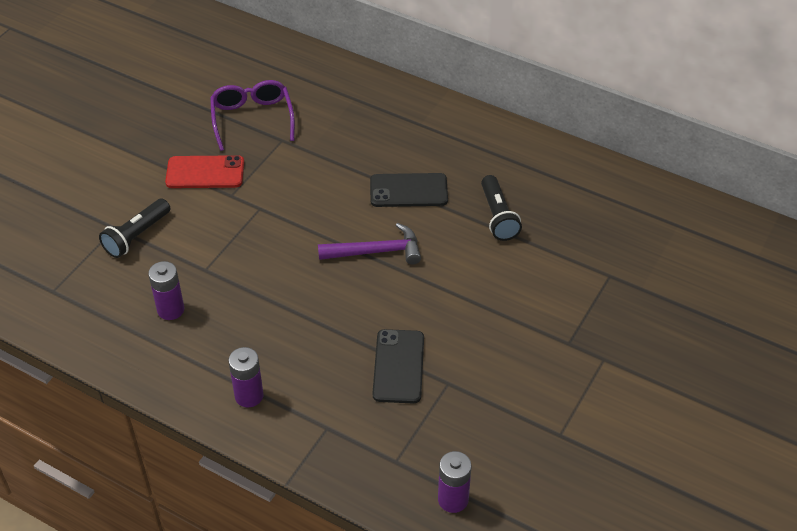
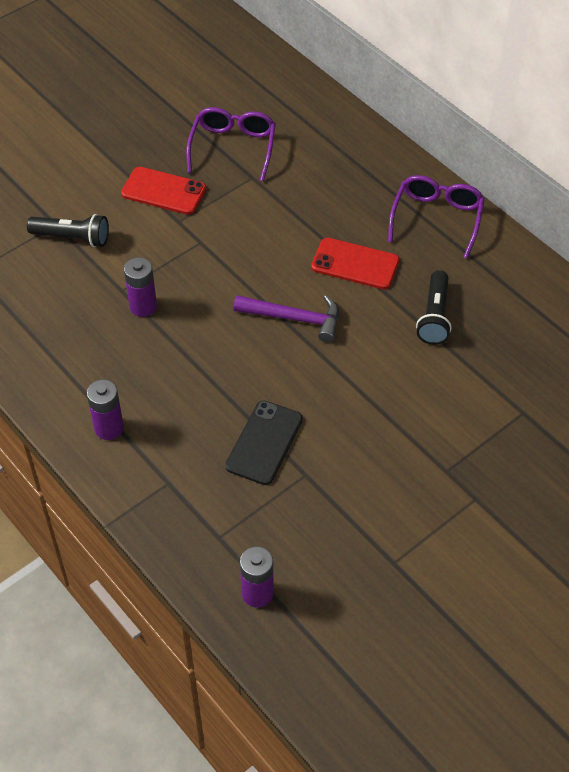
camera: 20 degrees right, 5 degrees up
black flashlight [99,198,170,258] -> black flashlight turned 135 degrees counterclockwise [27,214,109,247]
purple battery [148,261,184,320] -> purple battery moved to [124,257,157,317]
black phone [370,173,448,207] -> red phone [311,238,400,289]
none -> purple glasses [388,175,485,259]

